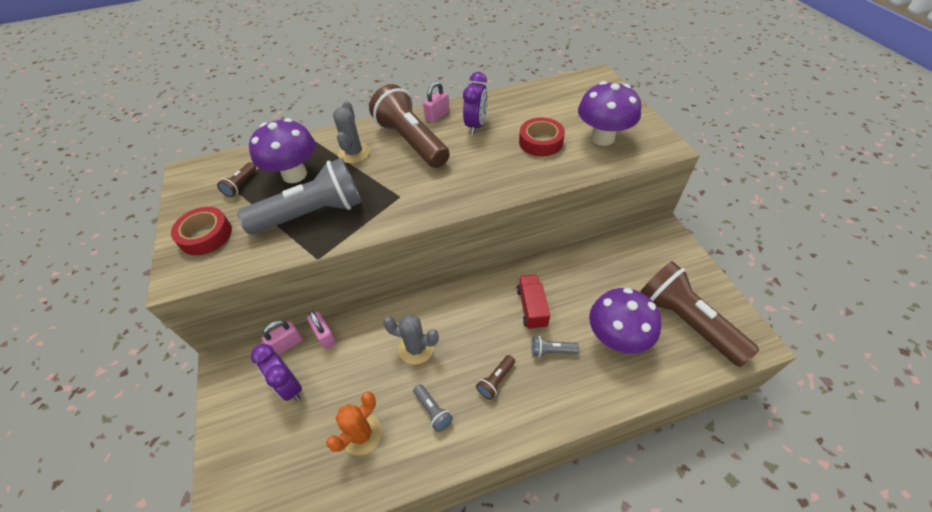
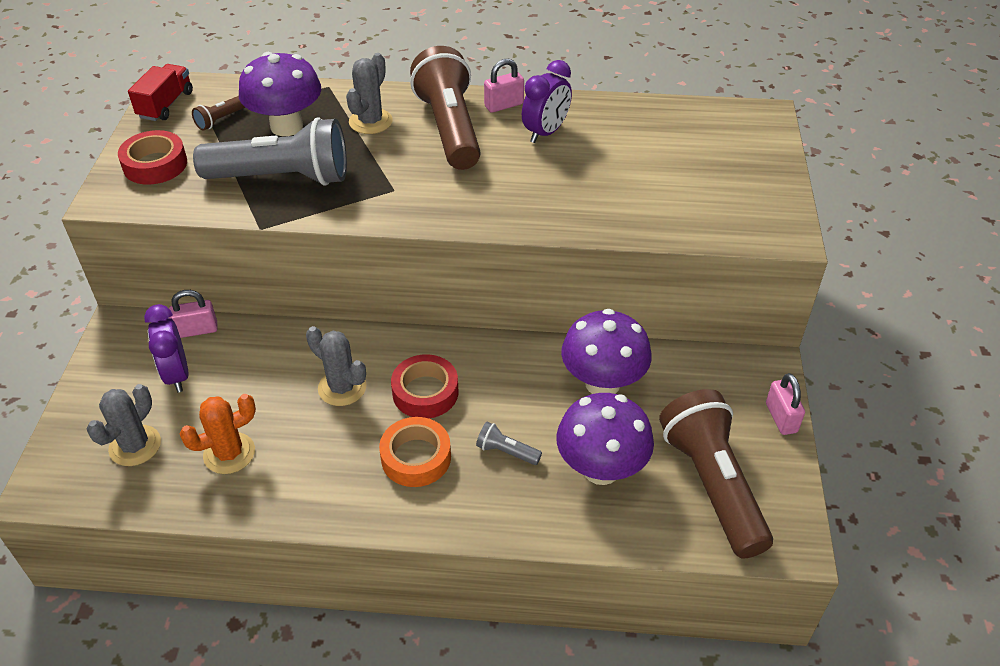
camera: 20 degrees right, 5 degrees down
pink padlock [307,310,337,350] -> pink padlock moved to [766,373,805,435]
grey flashlight [413,384,453,432] -> none
brown flashlight [476,355,515,400] -> orange tape [379,417,451,487]
red truck [516,274,550,330] -> red truck moved to [128,64,193,121]
red tape [519,117,565,156] -> red tape moved to [391,354,458,418]
purple mushroom [578,81,641,146] -> purple mushroom moved to [561,309,652,394]
none -> grey cactus [87,384,161,466]

